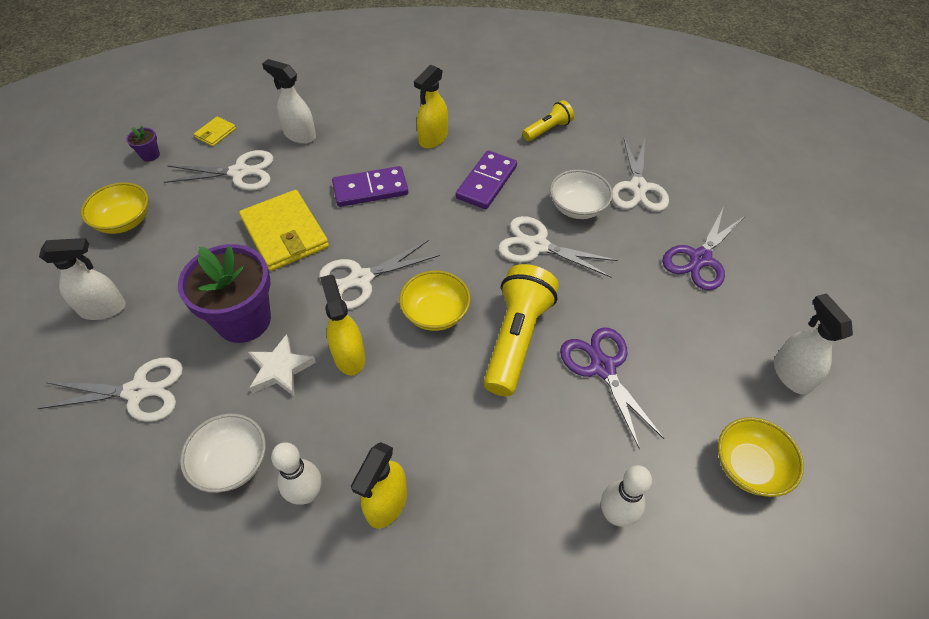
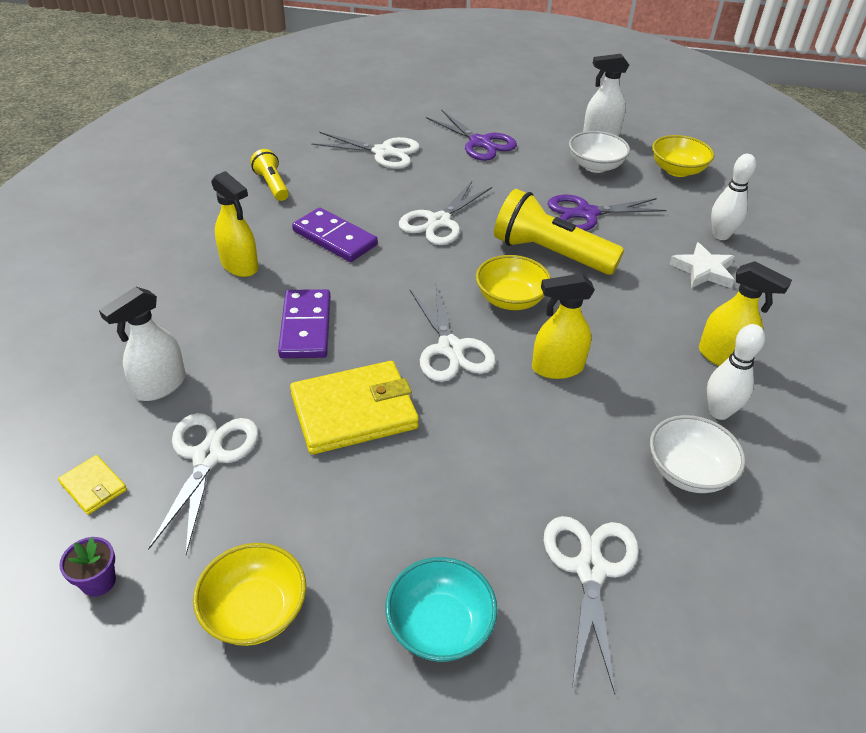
camera: 80 degrees left, 10 degrees down
white spray bottle [39,238,126,320] -> turquoise bowl [386,557,498,662]
purple flower pot [178,244,271,343] -> none
white star [248,334,316,396] -> white star moved to [670,242,735,288]
white bowl [550,169,613,219] -> white bowl moved to [569,131,630,173]

